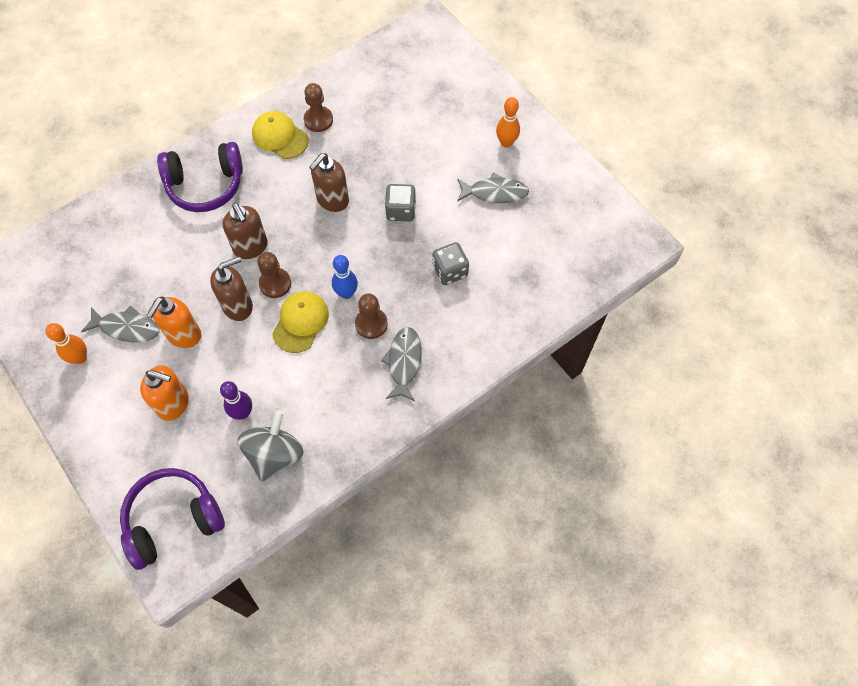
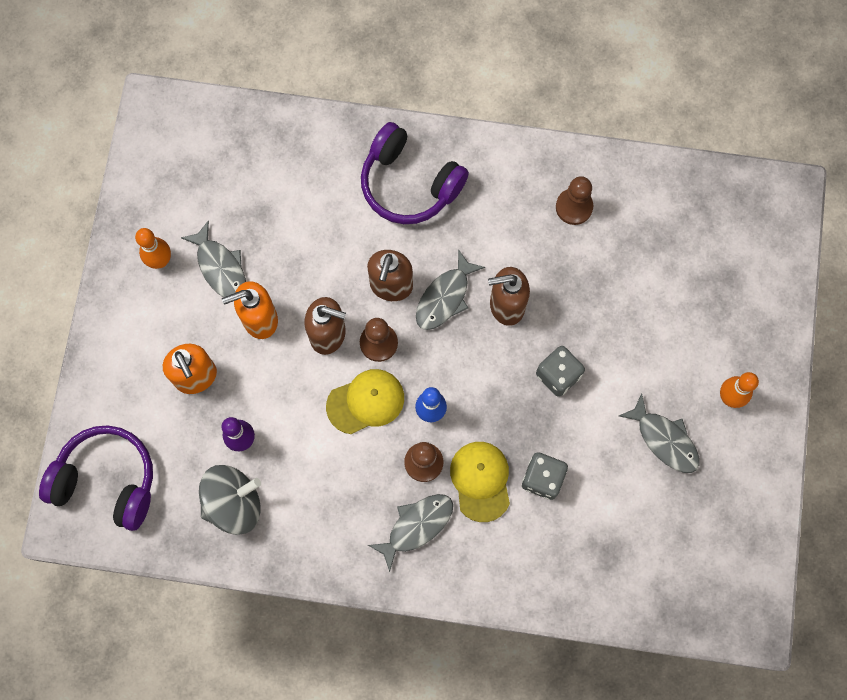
camera: 45 degrees right, 10 degrees up
yellow cap [252,111,309,159] -> yellow cap moved to [450,442,510,522]
none -> grey fish [416,249,485,330]

